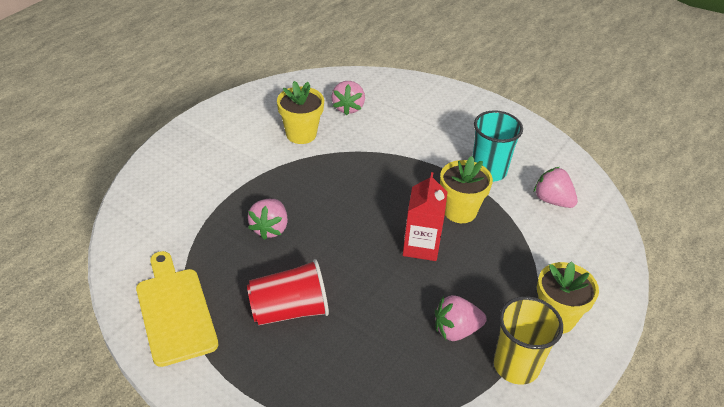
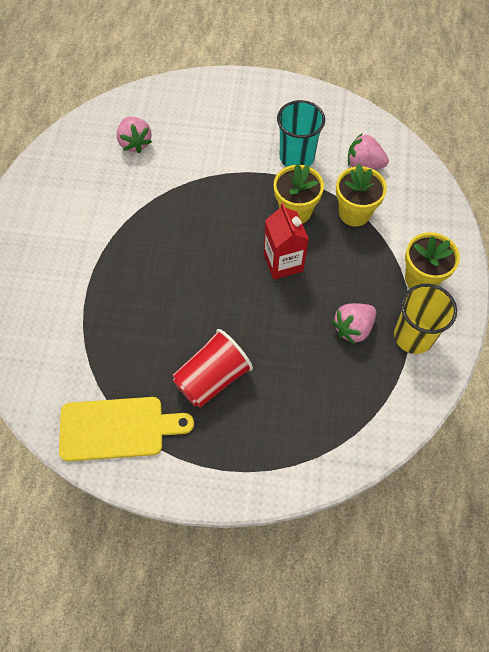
camera: 25 degrees left, 20 degrees up
yellow cutting board [136,251,218,367] -> yellow cutting board turned 135 degrees clockwise [59,397,194,461]
pink strawberry [248,199,288,240] -> none
yellow flower pot [277,81,324,144] -> yellow flower pot moved to [336,163,387,226]

